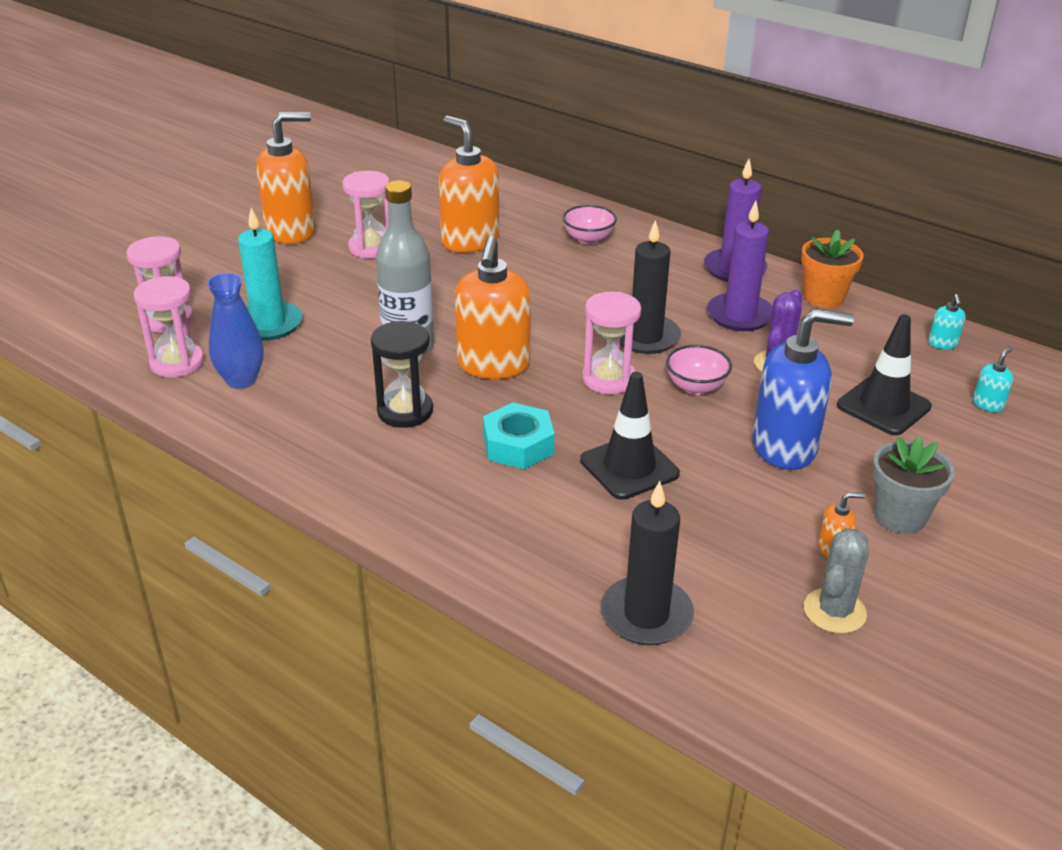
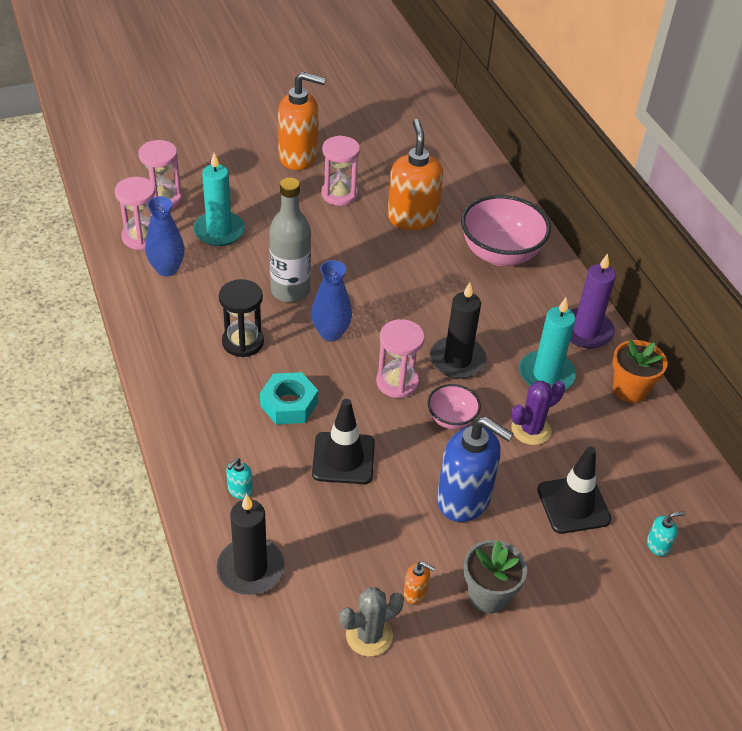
camera: 30 degrees right, 10 degrees up
orange soap dispenser [455,236,531,379] -> blue vase [311,260,352,341]
pink bowl [562,205,617,245] -> pink bowl [461,195,551,266], size x1.93
purple candle [707,201,773,331] -> turquoise candle [519,298,576,390]
turquoise soap dispenser [928,294,966,349] -> turquoise soap dispenser moved to [226,458,253,499]

